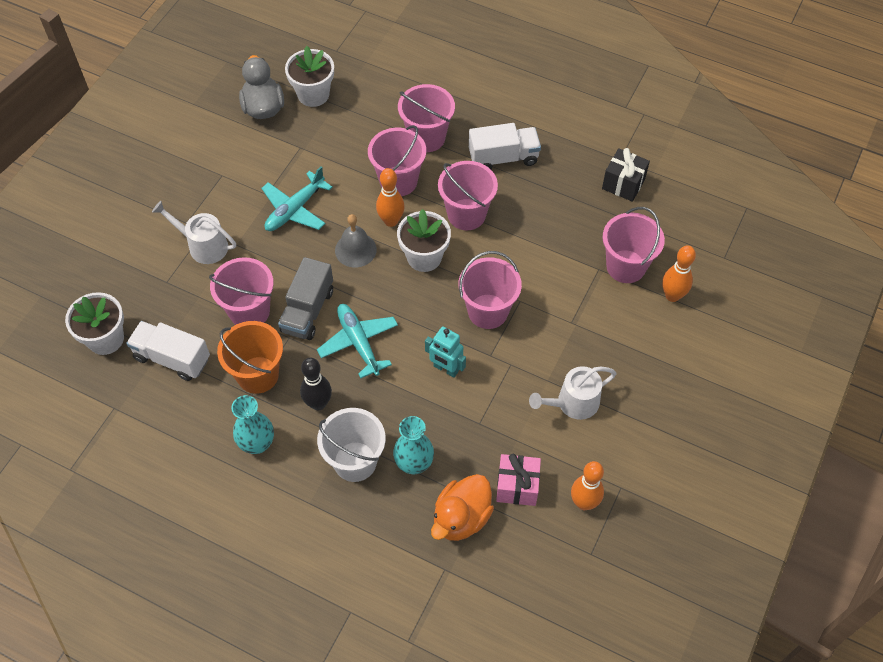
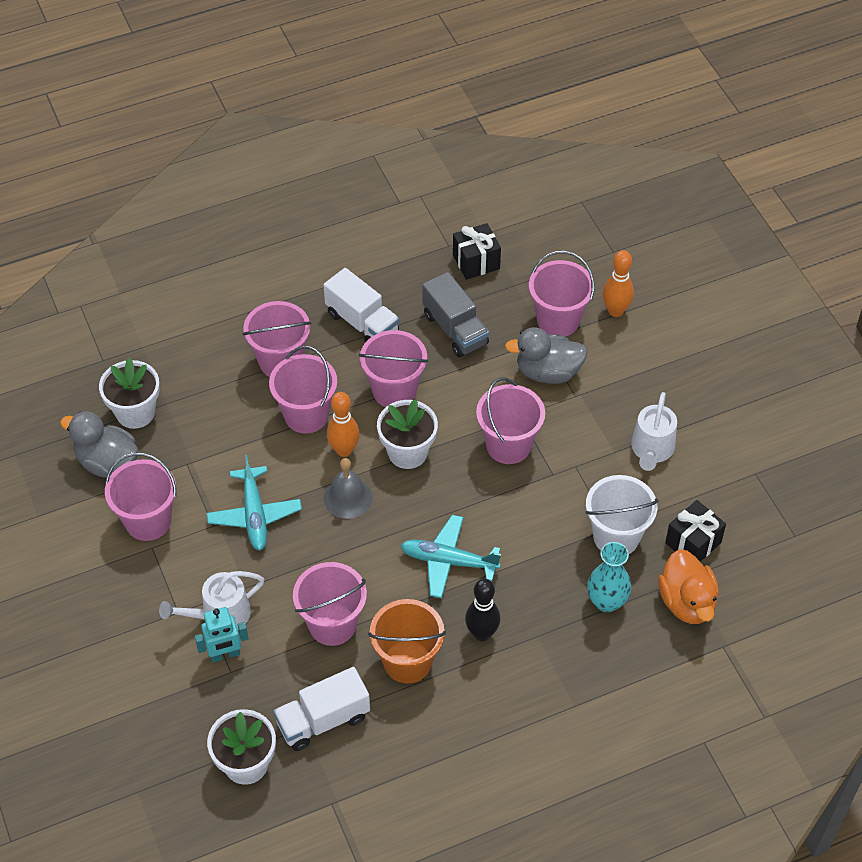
camera: 50 degrees left, 5 degrees down
turquoise vase [231,395,274,454] -> none
grey truck [278,257,333,340] -> grey truck moved to [422,272,489,357]
white bucket [317,408,385,482] -> white bucket moved to [585,475,659,554]
turquoise robot [425,327,466,378] -> turquoise robot moved to [195,607,249,663]
white truck [469,123,541,169] -> white truck turned 105 degrees clockwise [324,268,399,342]
pink gift [496,454,541,506] -> black gift [665,500,726,562]
orange bowling pin [571,461,604,510] -> none
none -> pink bucket [105,452,176,541]
none -> grey duck [505,327,588,384]

